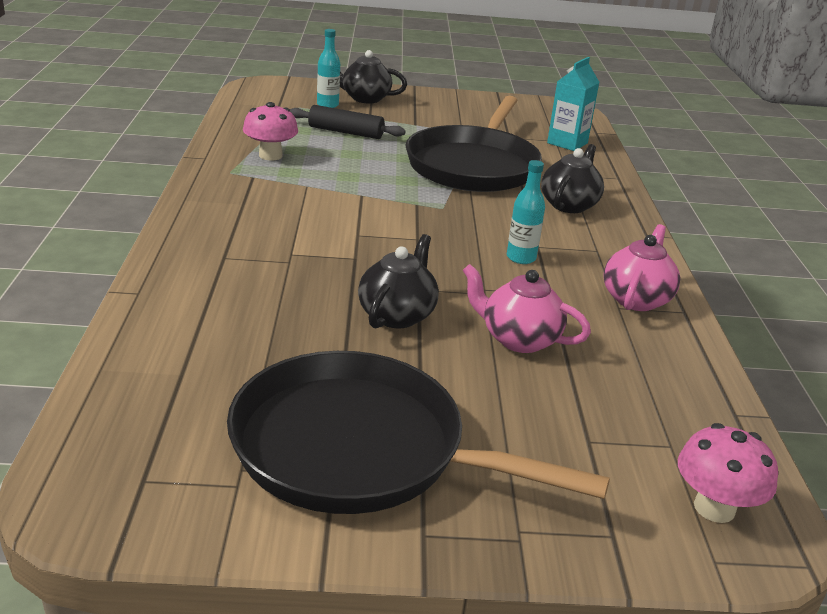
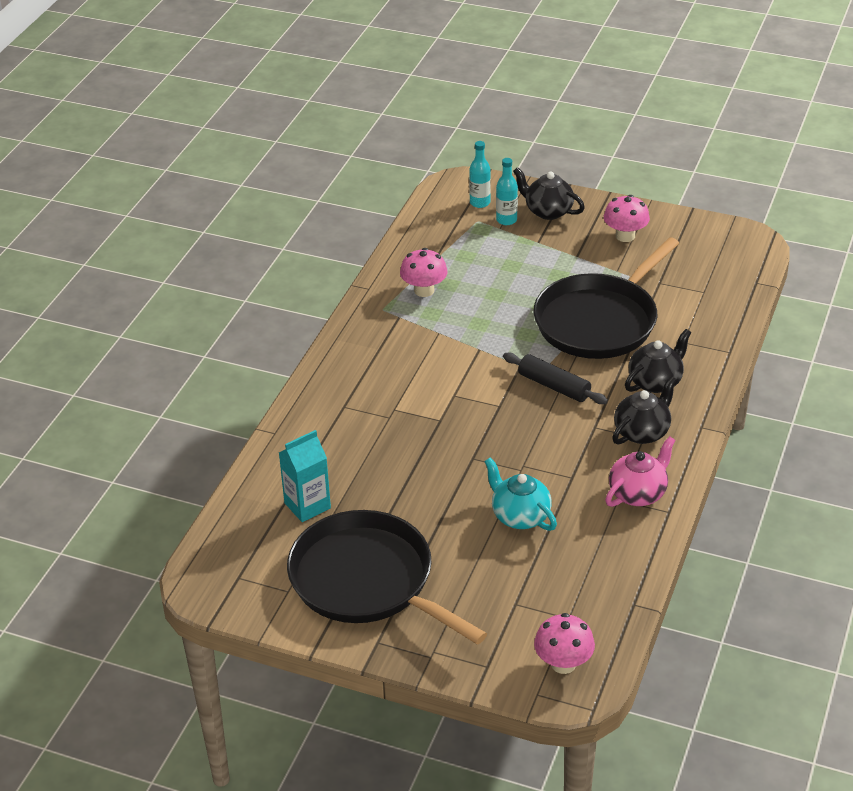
camera: 25 degrees right, 10 degrees up
black rolling pin [290,105,406,139] -> black rolling pin moved to [503,352,608,404]
black teapot [358,234,439,329] -> black teapot moved to [612,376,677,445]
pink teapot [463,264,591,353] -> turquoise teapot [484,457,557,531]
turquoise bottle [507,160,545,264] -> turquoise bottle moved to [469,141,491,208]
turquoise carton [547,57,600,151] -> turquoise carton moved to [279,430,331,522]
none -> pink mushroom [604,195,650,242]

